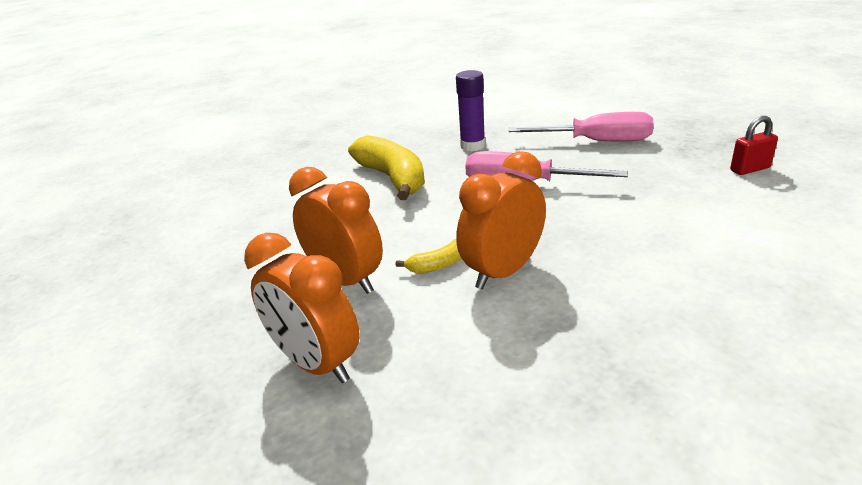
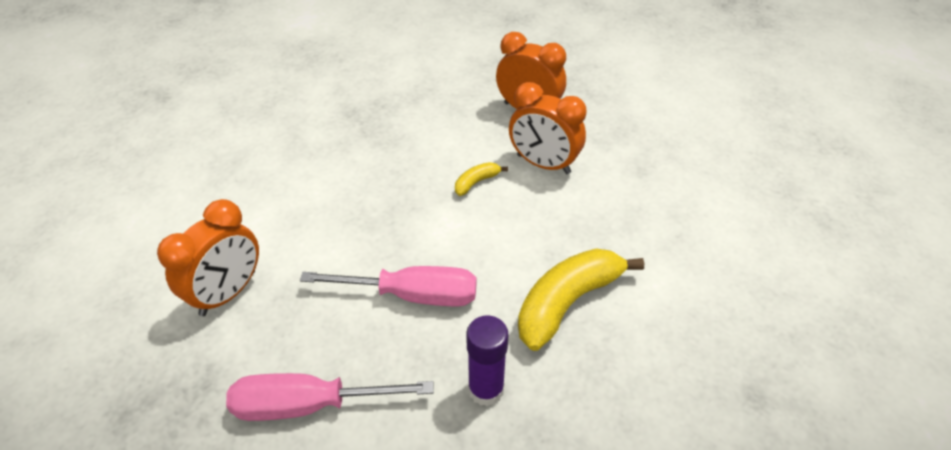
camera: 165 degrees right, 15 degrees up
yellow banana [348,135,425,200] -> yellow banana turned 90 degrees clockwise [518,248,644,351]
orange clock [456,151,546,289] -> orange clock moved to [157,199,259,316]
red padlock [730,116,778,175] -> none

